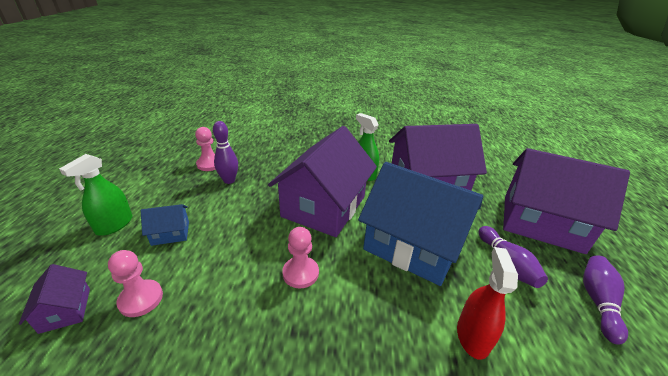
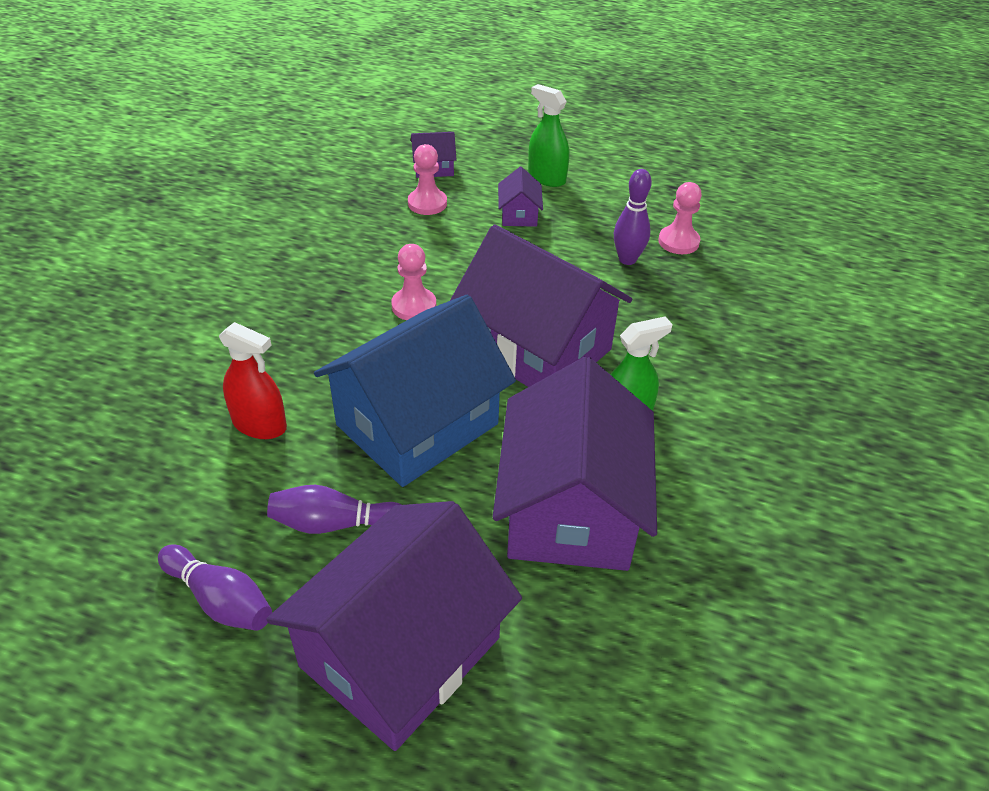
camera: 105 degrees right, 10 degrees up
blue house [141,204,189,246] -> purple house [498,167,543,227]

